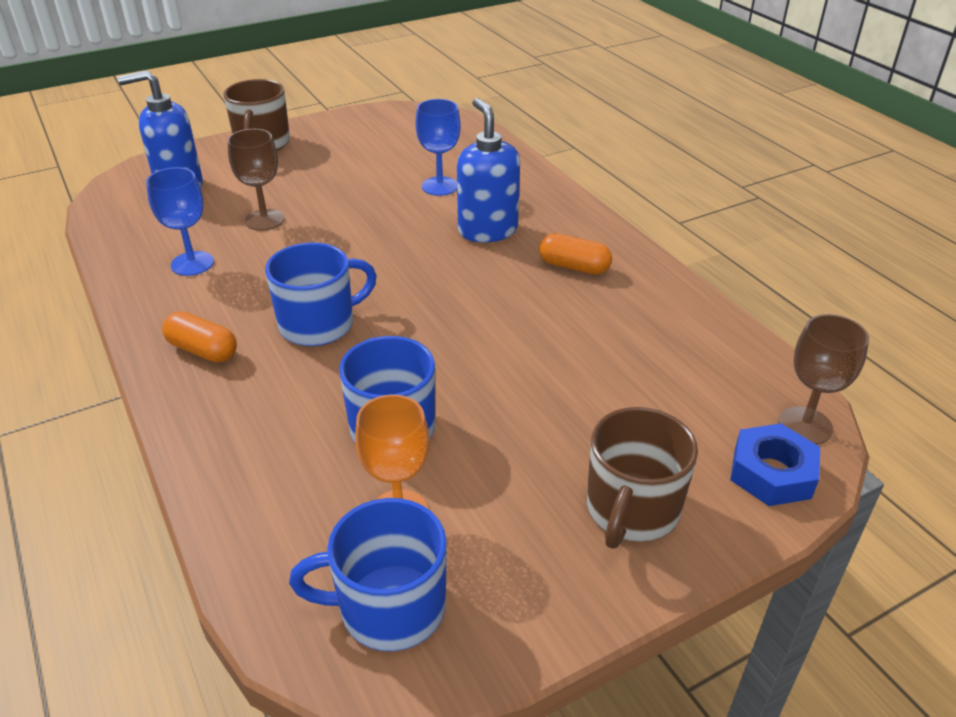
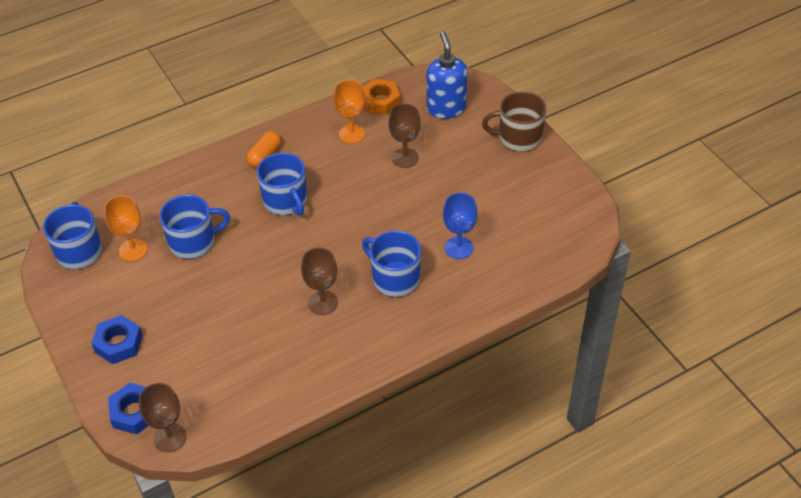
camera: 90 degrees right, 10 degrees up
blue goblet [146,167,214,276] -> orange goblet [334,80,365,144]
blue soap dispenser [457,98,520,242] -> blue mug [362,231,421,297]
orange capsule [539,233,612,275] -> none
brown mug [587,407,698,549] -> blue nut [91,315,143,364]
none -> brown goblet [301,248,338,315]
none -> orange nut [363,79,401,115]

